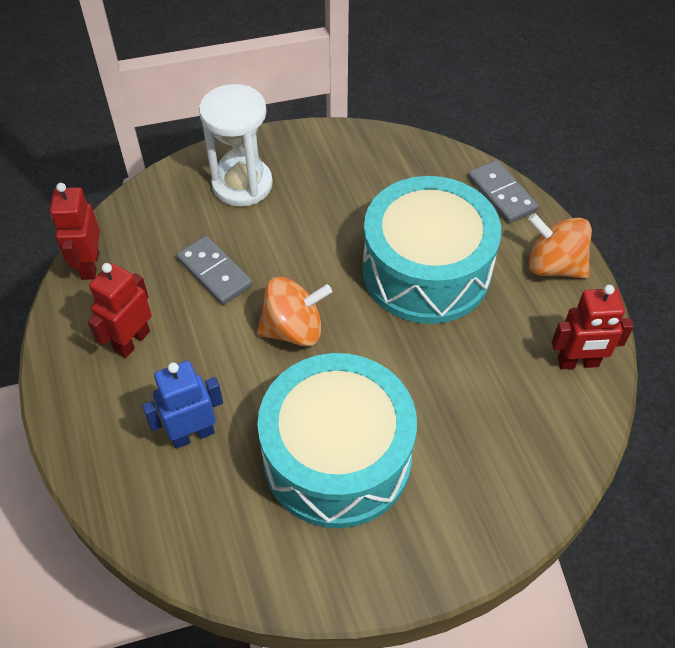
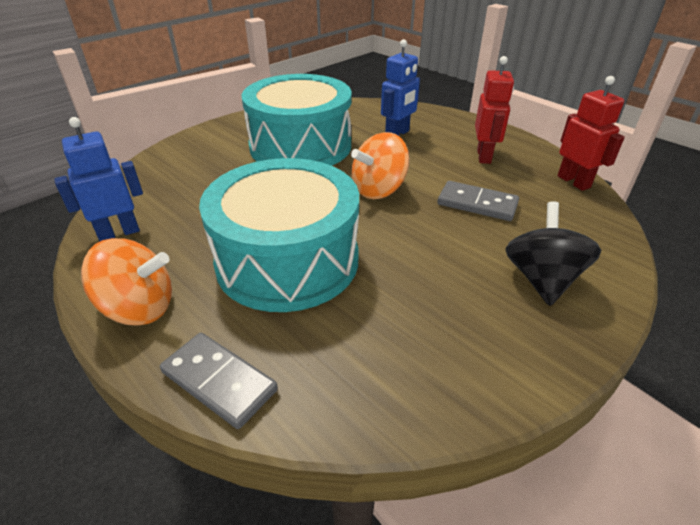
camera: 155 degrees right, 15 degrees down
white hourglass [199,84,273,207] -> black spinning top [505,201,601,306]
red robot [552,285,634,369] -> blue robot [54,117,143,241]

